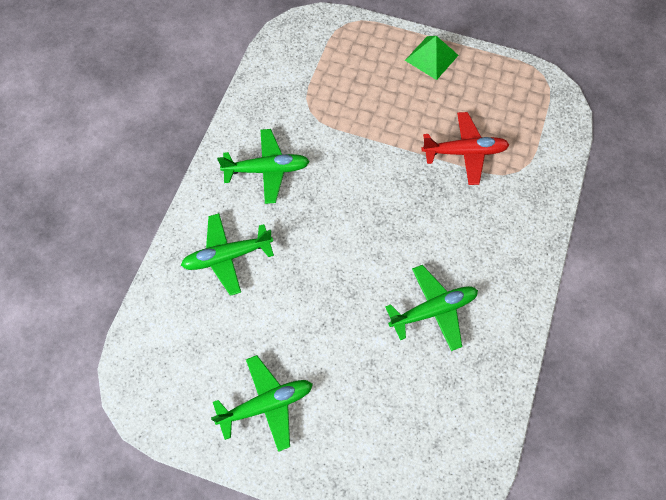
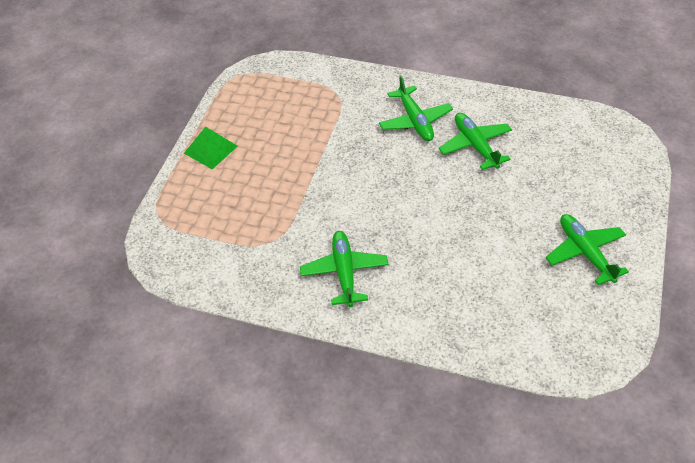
camera: 90 degrees left, 15 degrees down
green plane [181,213,274,296] -> green plane moved to [379,76,453,141]
red plane [421,112,509,185] -> none

